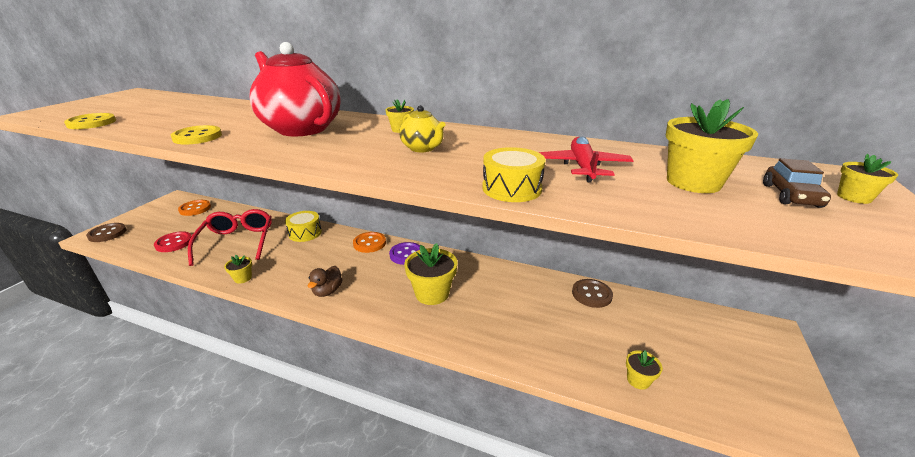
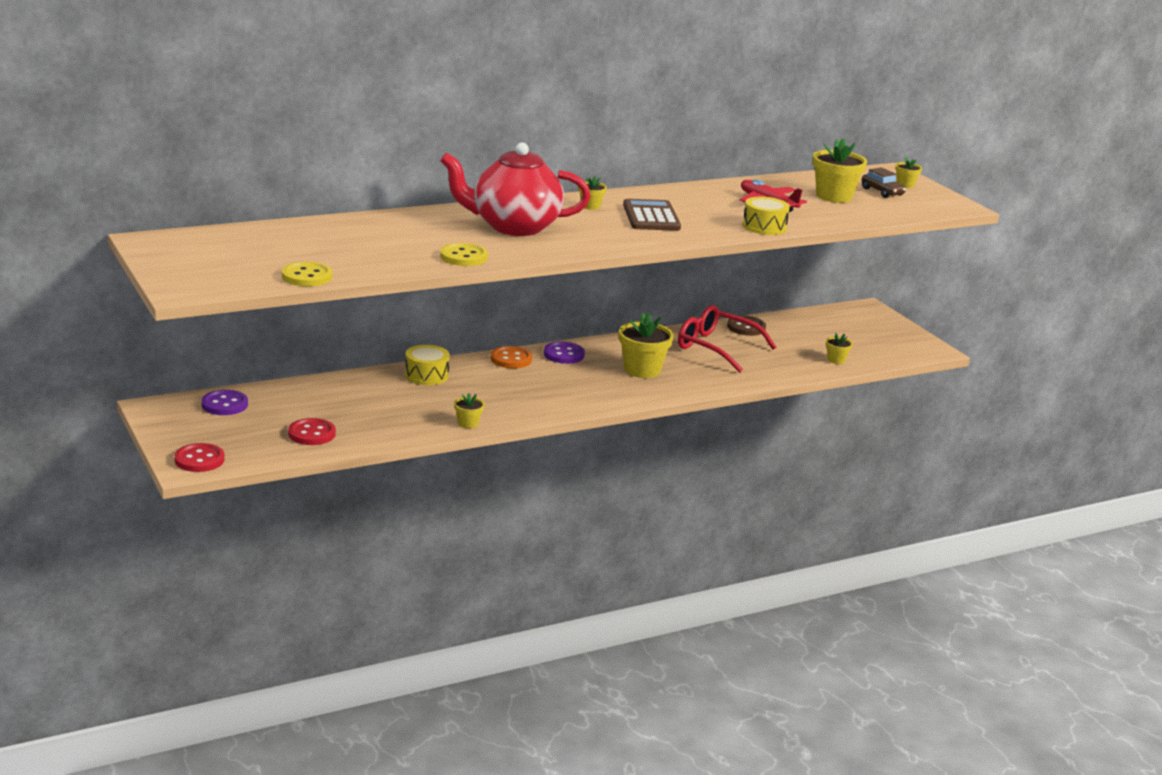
camera: 50 degrees left, 5 degrees down
brown button [86,223,127,242] -> red button [175,443,225,472]
orange button [178,200,211,216] -> purple button [201,390,248,415]
red glasses [188,209,272,266] -> red glasses moved to [678,305,776,373]
brown duck [308,266,343,297] -> none
yellow teapot [399,105,445,152] -> brown calculator [623,199,681,231]

